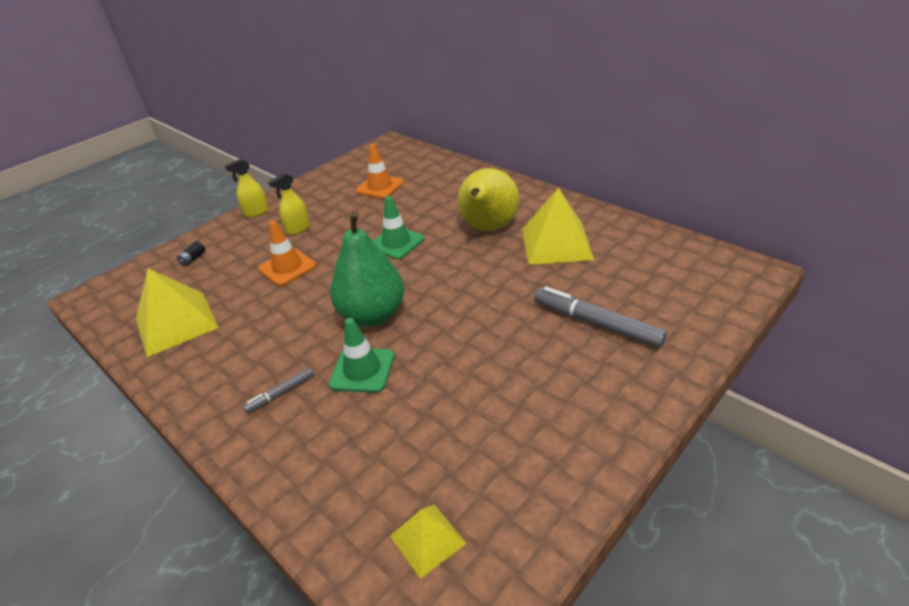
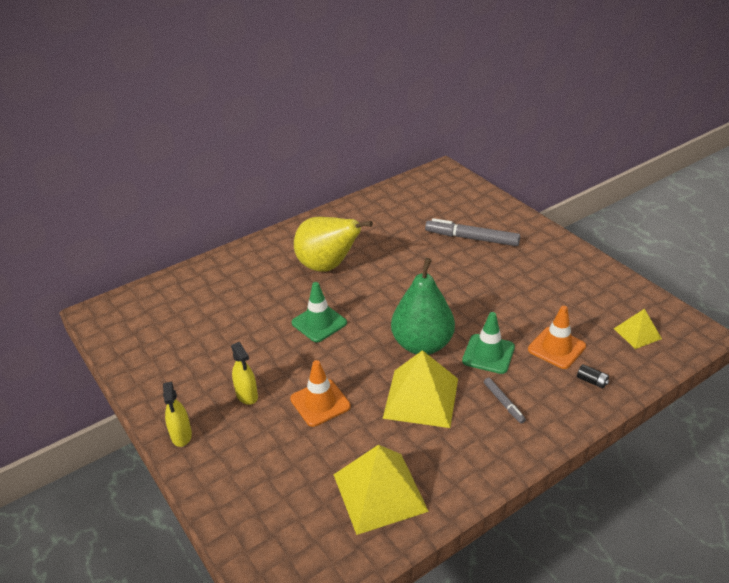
camera: 80 degrees left, 0 degrees up
black battery [177,241,205,266] -> black battery moved to [577,364,609,389]
orange traffic cone [356,144,404,199] -> orange traffic cone moved to [528,306,586,369]
yellow pyramid [522,188,594,265] -> yellow pyramid moved to [383,350,458,428]
grey marker [534,286,667,348] -> grey marker turned 60 degrees clockwise [425,218,520,246]

